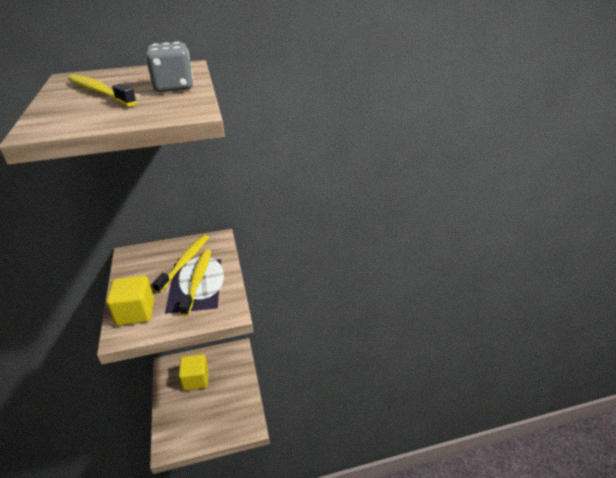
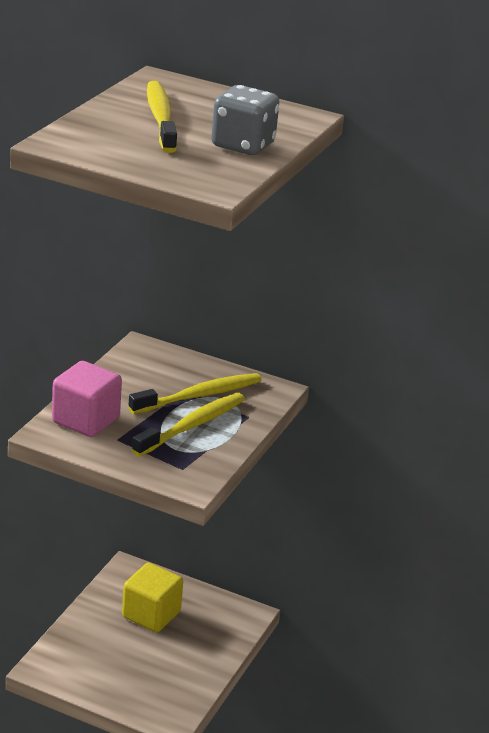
camera: 35 degrees right, 5 degrees down
yellow cube [106,275,154,326] -> pink cube [52,361,122,437]

